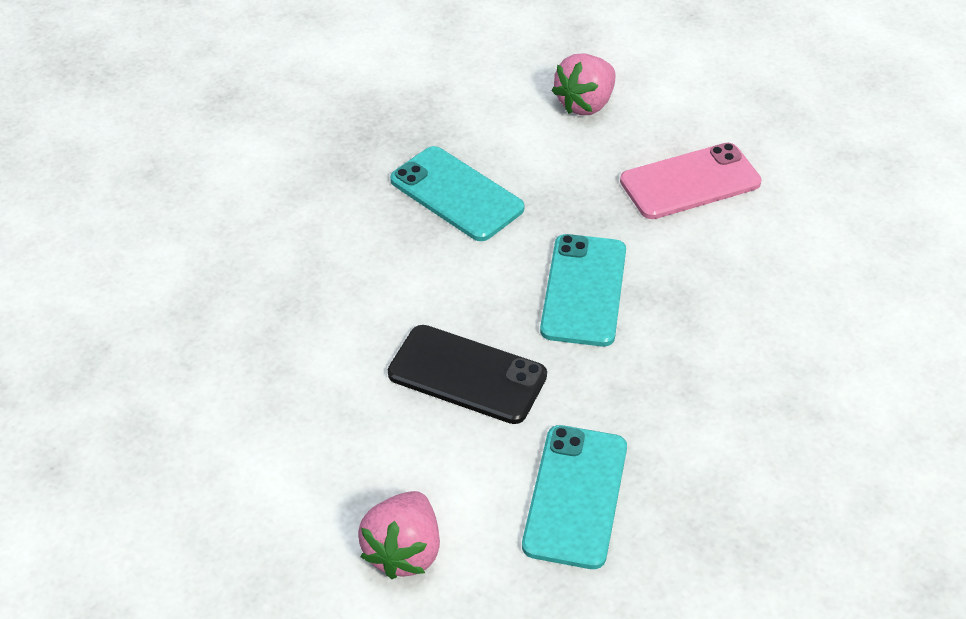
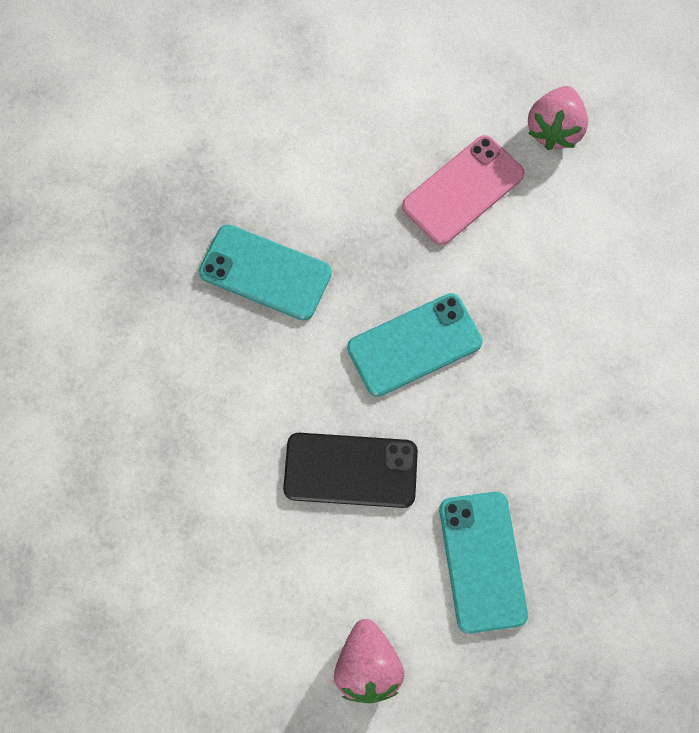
camera: 20 degrees left, 25 degrees up
turquoise phone [540,234,626,347] -> turquoise phone turned 75 degrees clockwise [347,293,483,397]
pink strawberry [552,53,616,115] -> pink strawberry moved to [528,86,588,150]

